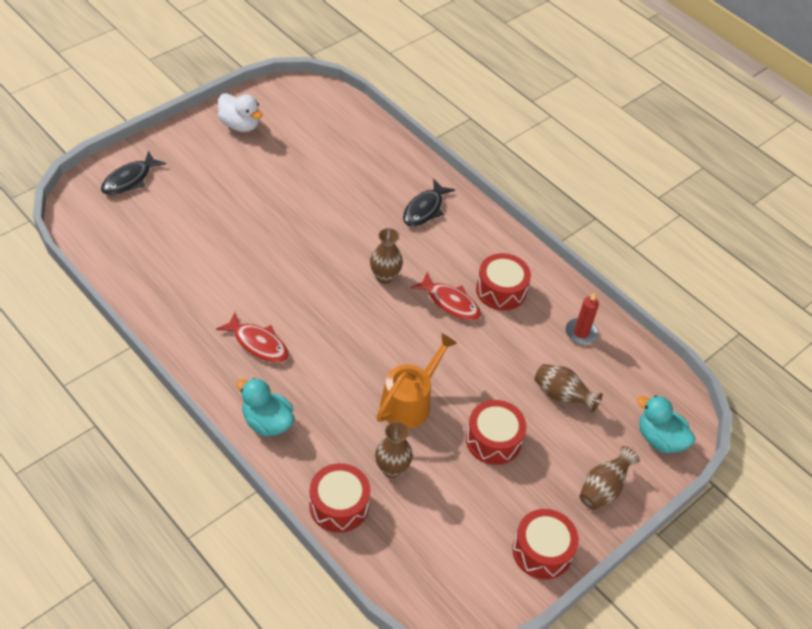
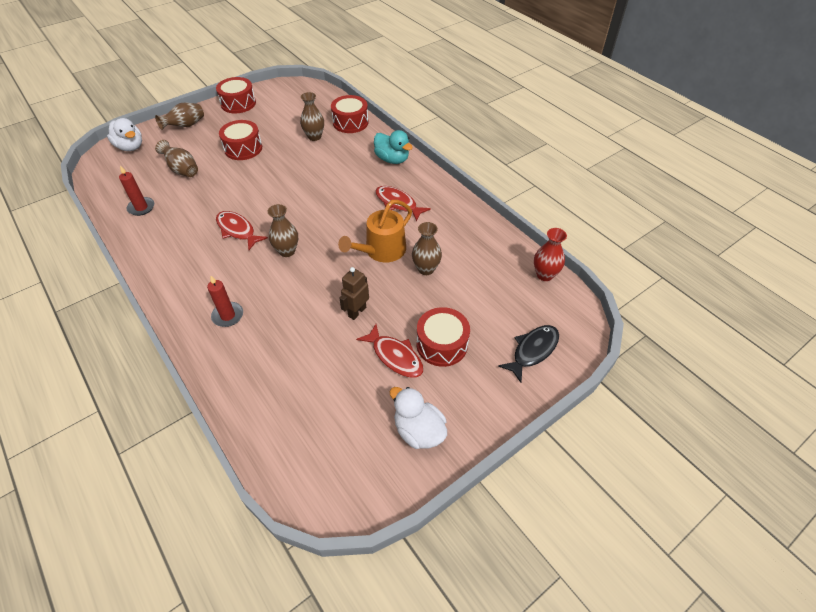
camera: 170 degrees left, 0 degrees up
orange watering can [376,334,457,429] -> orange watering can moved to [338,200,412,263]
black fish [403,179,455,227] -> red candle [207,276,243,327]
red drum [476,253,531,311] -> red drum moved to [417,307,470,367]
turquoise duck [637,395,696,453] -> white duck [107,118,142,151]
none -> brown robot [339,267,369,320]
none -> red fish [356,324,424,378]
none -> brown vase [412,222,442,275]
none -> red vase [534,228,567,281]

